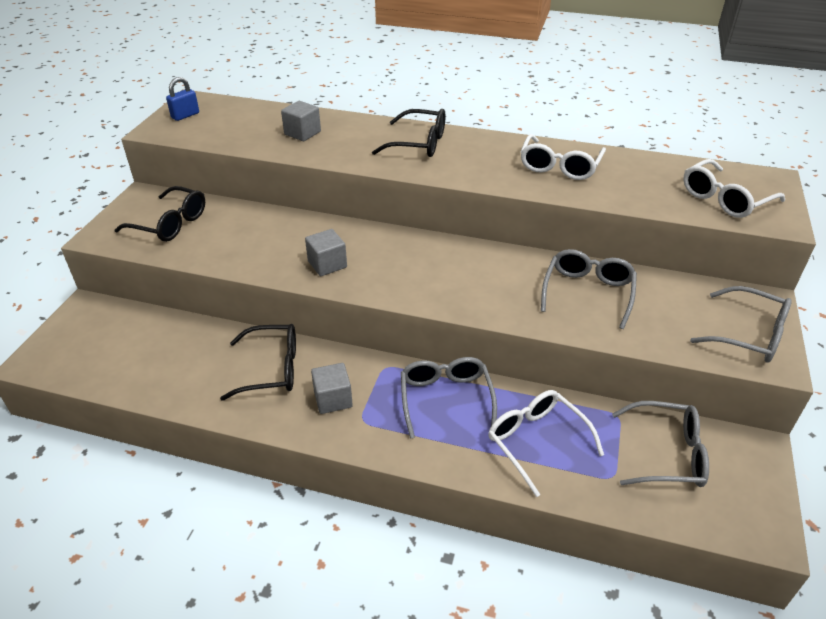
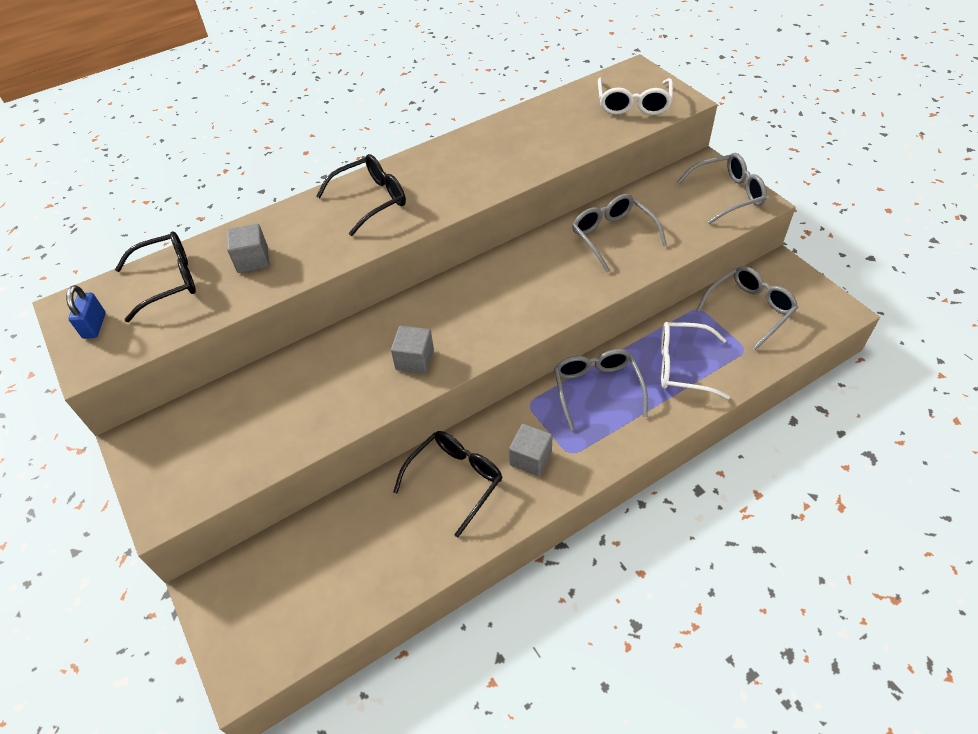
camera: 45 degrees left, 10 degrees up
black glasses [115,186,205,242] -> black glasses moved to [115,231,196,322]
grey glasses [401,357,497,439] -> grey glasses turned 45 degrees clockwise [554,349,648,430]
white glasses [520,134,606,180] -> none

